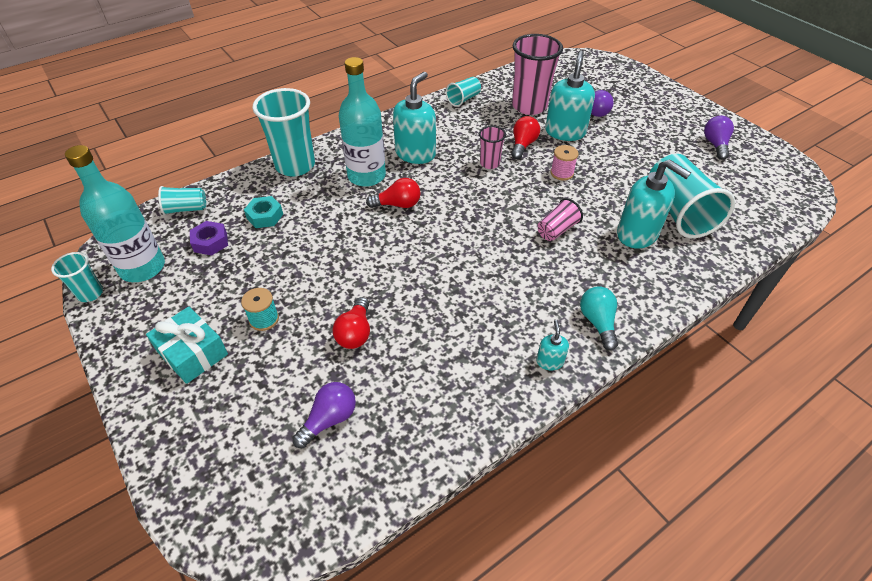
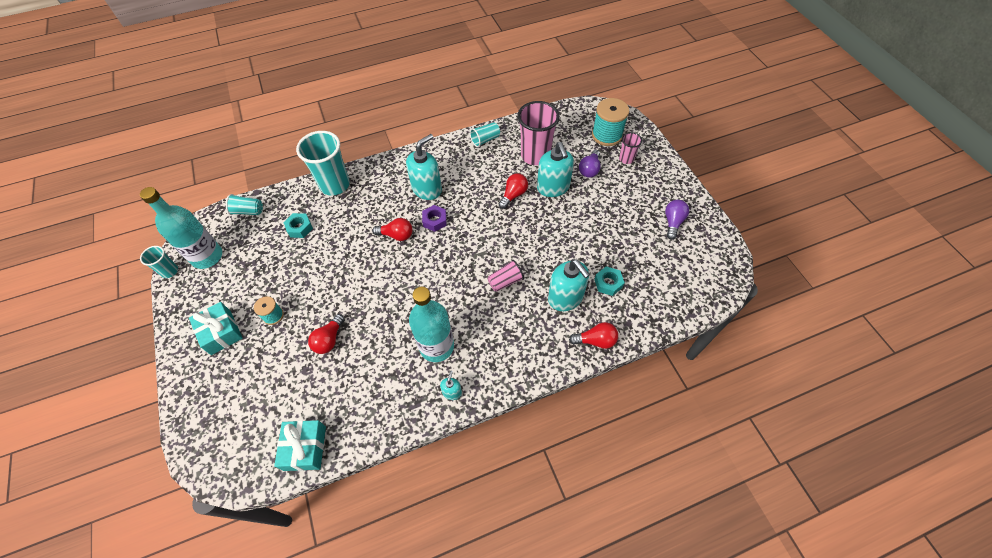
camera: 15 degrees right, 10 degrees up
purple nut [190,221,228,256] -> purple nut moved to [422,205,447,232]
purple light bulb [293,382,356,448] -> none
turquoise bottle [339,57,386,187] -> turquoise bottle moved to [409,287,454,362]
pink cup [479,126,506,169] -> pink cup moved to [619,132,642,164]
turquoise soap dispenser [545,51,595,141] -> turquoise soap dispenser turned 135 degrees clockwise [537,142,574,197]
pink spool [550,145,579,181] -> none
turquoise light bulb [580,286,618,350] -> none
turquoise cup [649,154,735,238] -> turquoise nut [594,266,625,296]
none -> turquoise gift [274,420,326,471]
none -> red light bulb [569,322,618,349]
none -> turquoise spool [592,98,629,146]

